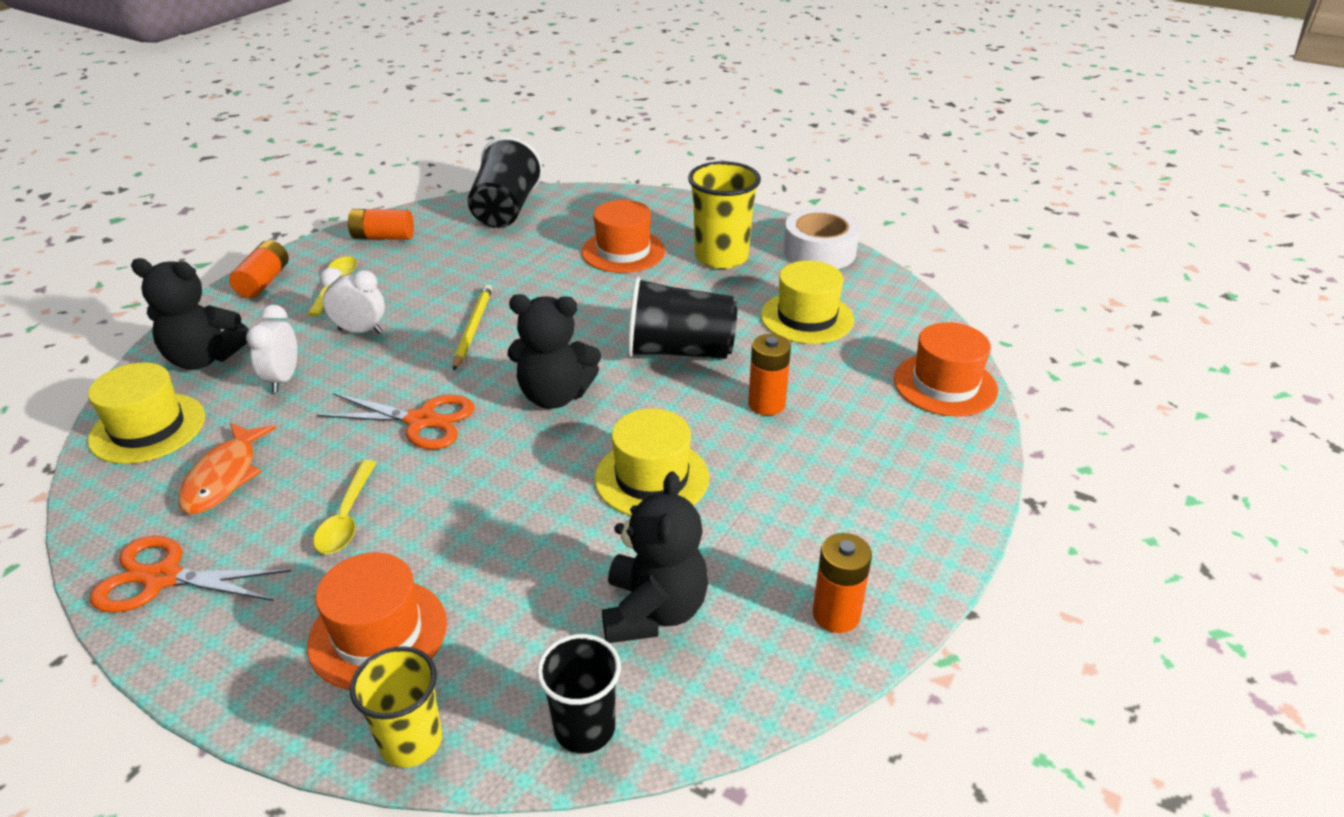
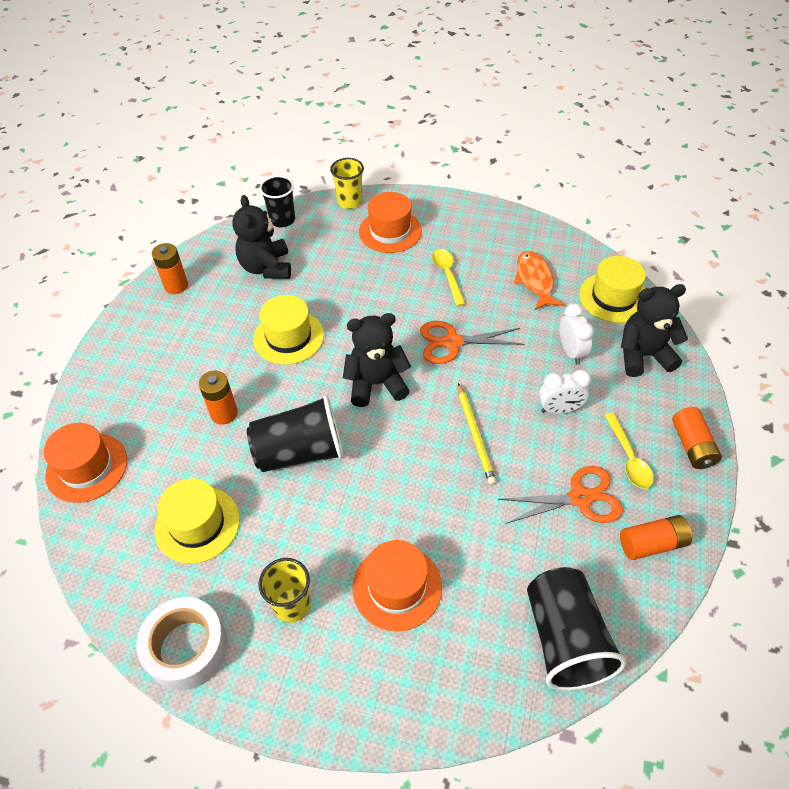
camera: 165 degrees right, 15 degrees up
orange scissors [89,536,291,613] -> orange scissors moved to [498,466,623,524]
yellow cup [688,161,761,269] -> yellow cup [259,558,311,623], size x0.65

